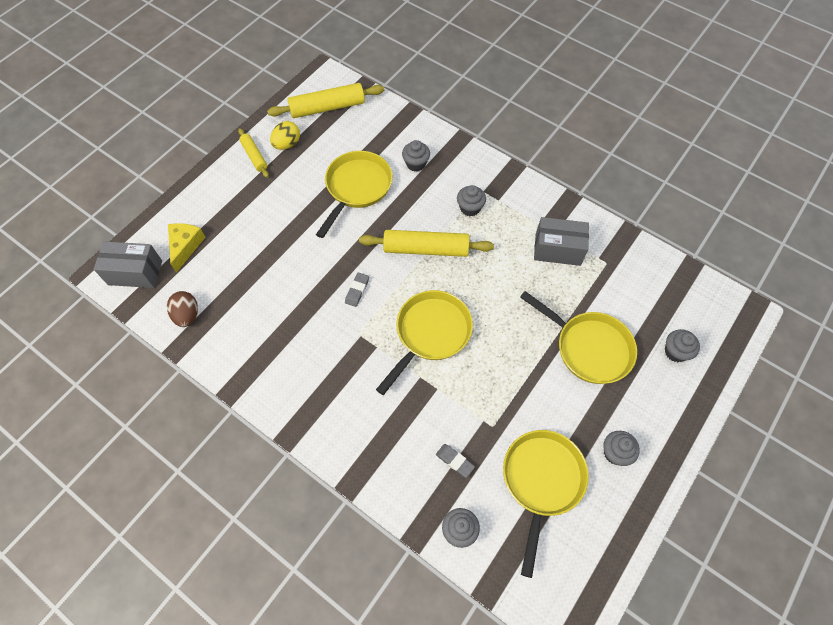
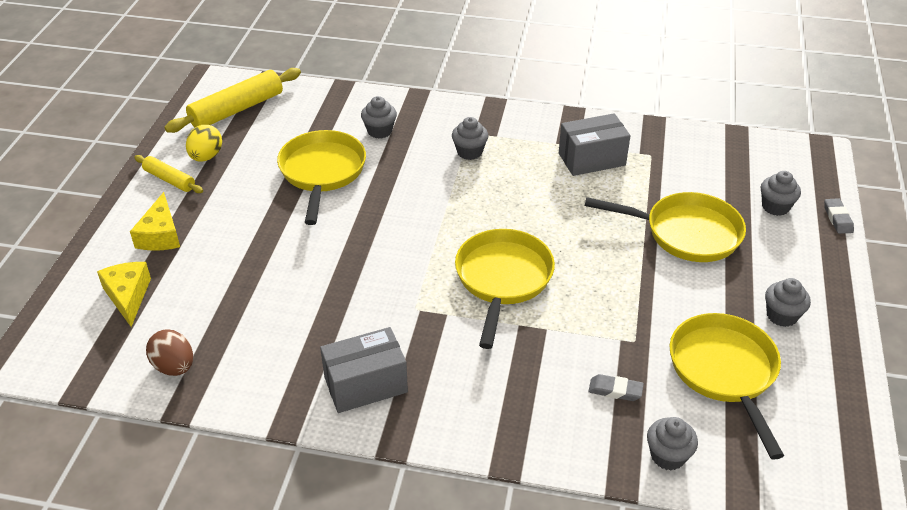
camera: 25 degrees left, 20 degrees down
grey box [94,241,162,288] -> grey box moved to [320,327,408,413]
grey eraser [345,273,369,307] -> grey eraser moved to [824,198,854,234]
yellow rolling pin [359,230,494,257] -> none
none -> yellow cheese [130,192,180,251]

